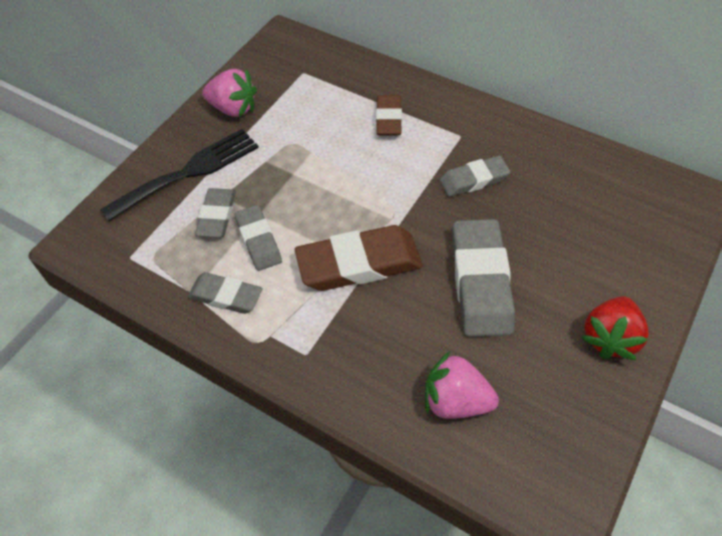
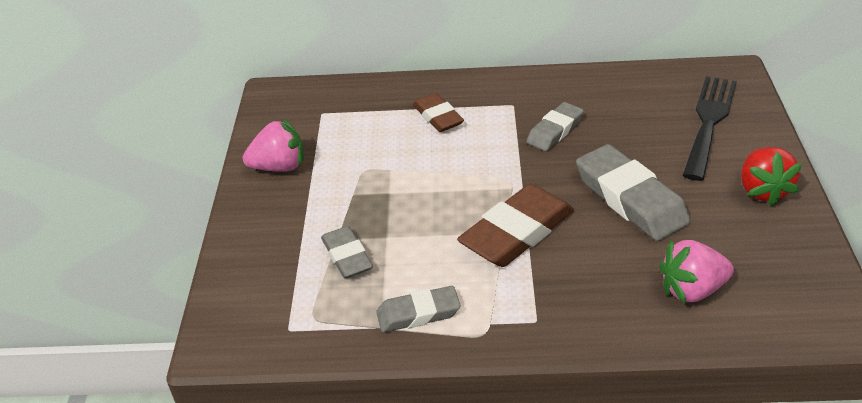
camera: 30 degrees left, 15 degrees down
black fork [100,129,259,222] -> black fork moved to [683,76,737,181]
grey eraser [235,205,282,271] -> none

